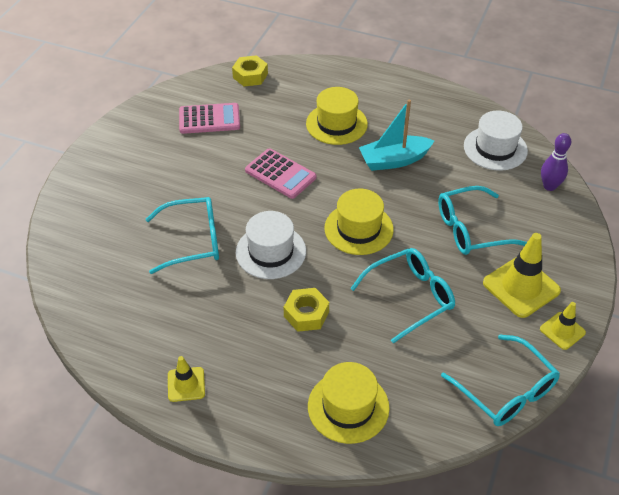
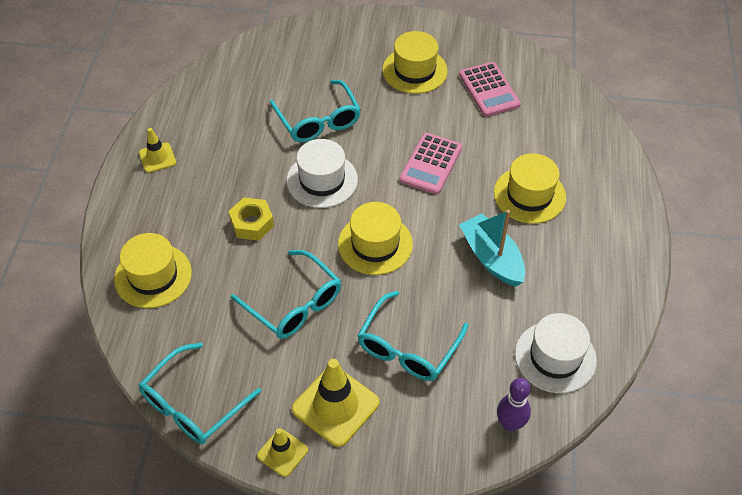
camera: 75 degrees right, 5 degrees up
yellow nut [232,55,268,87] -> none
turquoise glasses [438,186,527,255] -> turquoise glasses turned 120 degrees counterclockwise [357,291,468,381]
none -> yellow hat [382,31,448,94]

